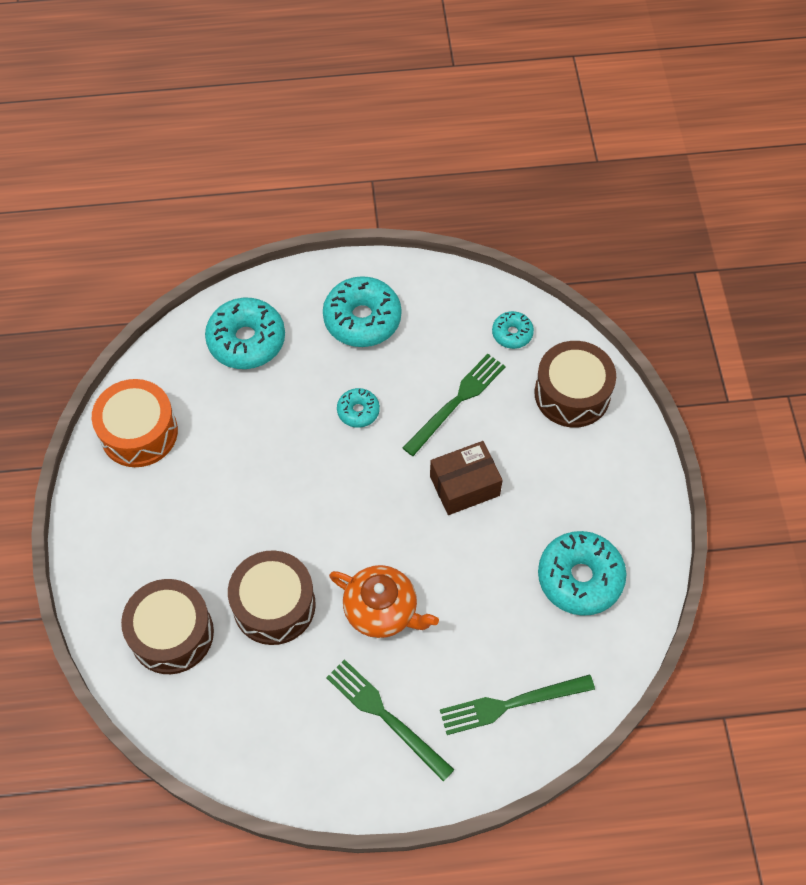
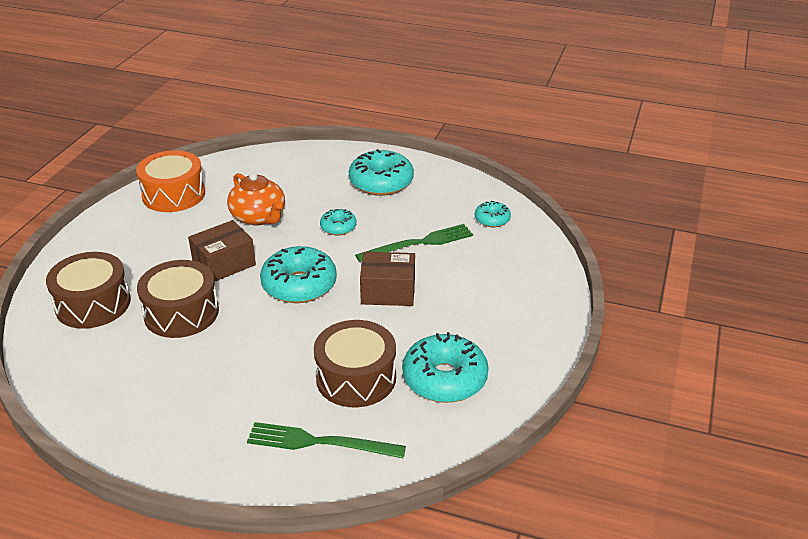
camera: 25 degrees right, 25 degrees down
turquoise donut [205,298,285,369] -> turquoise donut moved to [260,246,337,303]
green fork [326,659,455,782] -> none
orange teapot [329,565,439,638] -> orange teapot moved to [227,173,285,226]
brown drum [534,341,616,427] -> brown drum moved to [314,320,396,407]
none -> brown box [188,220,256,282]

